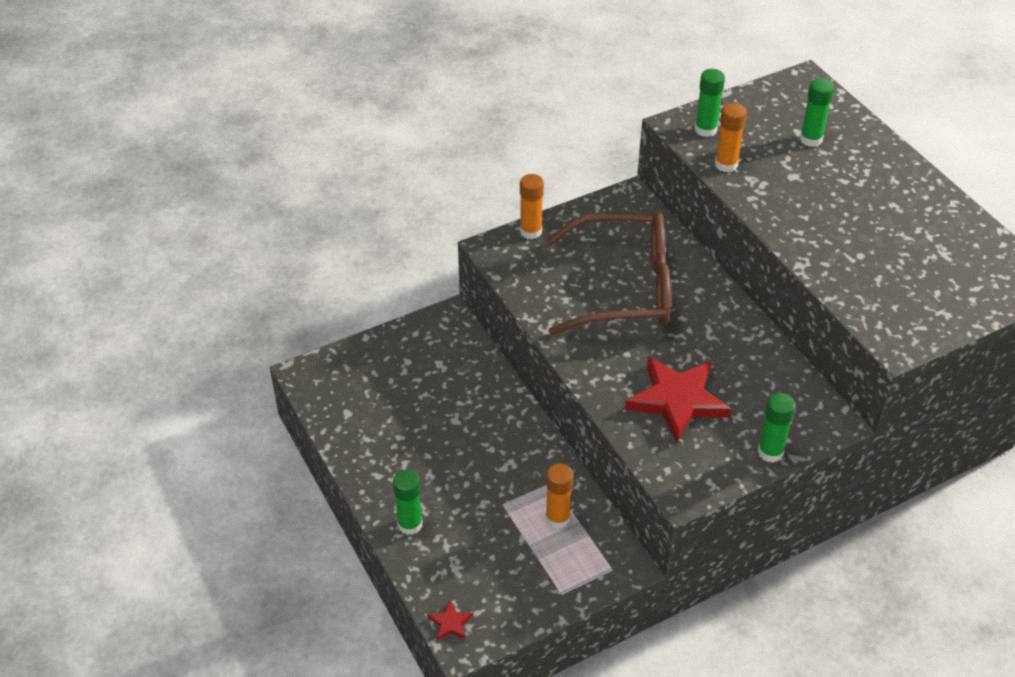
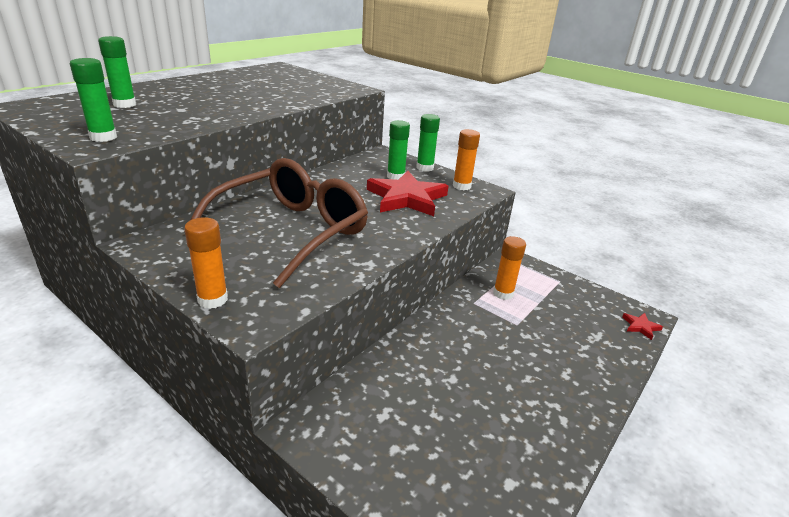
camera: 115 degrees left, 15 degrees down
green glue stick [393,470,423,535] -> green glue stick moved to [387,120,410,180]
brown glasses [546,213,671,335] -> brown glasses turned 60 degrees clockwise [184,158,368,288]
orange glue stick [715,103,747,172] -> orange glue stick moved to [453,129,480,190]

